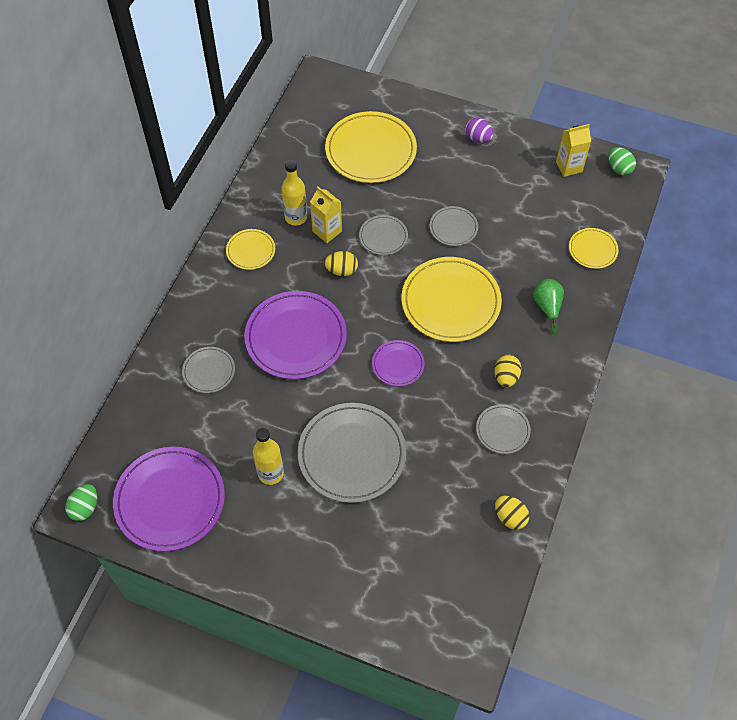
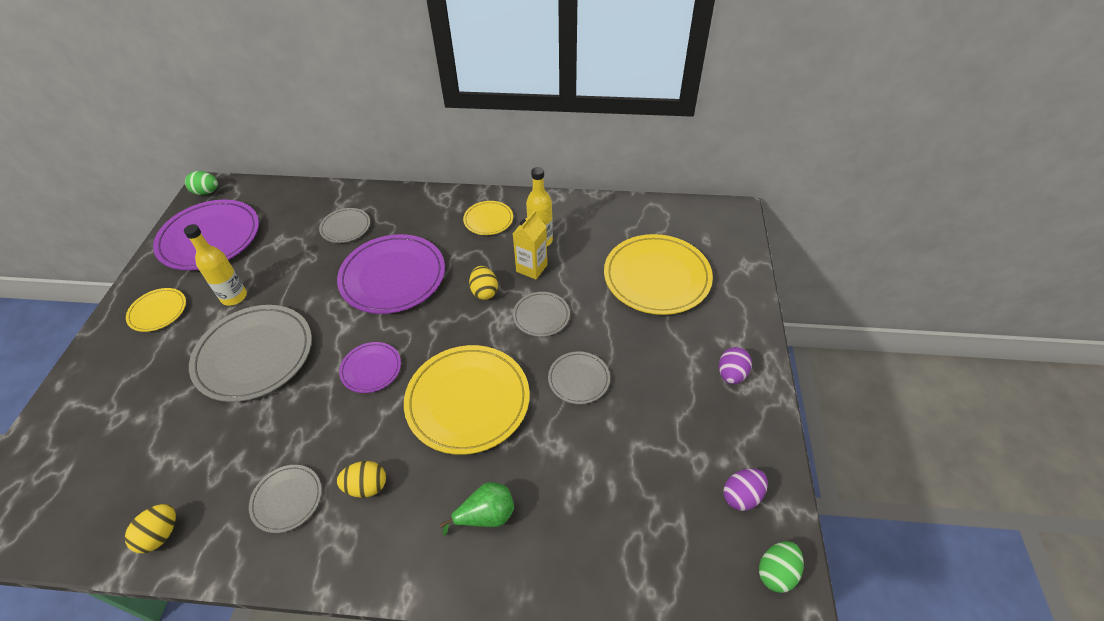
camera: 75 degrees right, 10 degrees down
yellow carton [556,124,591,177] -> purple egg [724,468,768,511]
yellow plate [569,228,619,269] -> yellow plate moved to [126,288,186,332]

